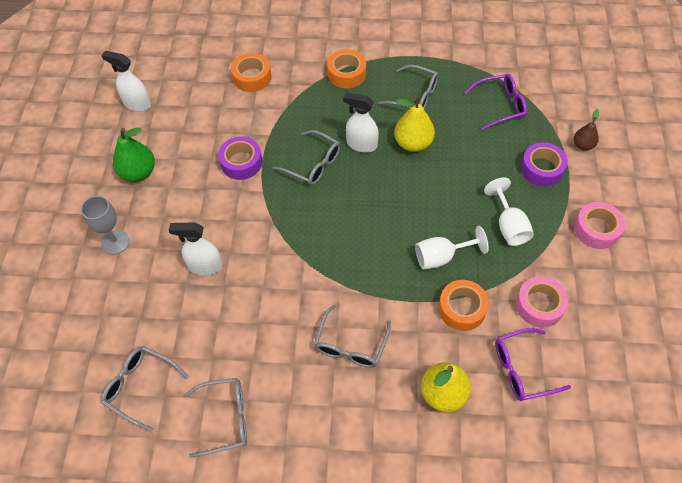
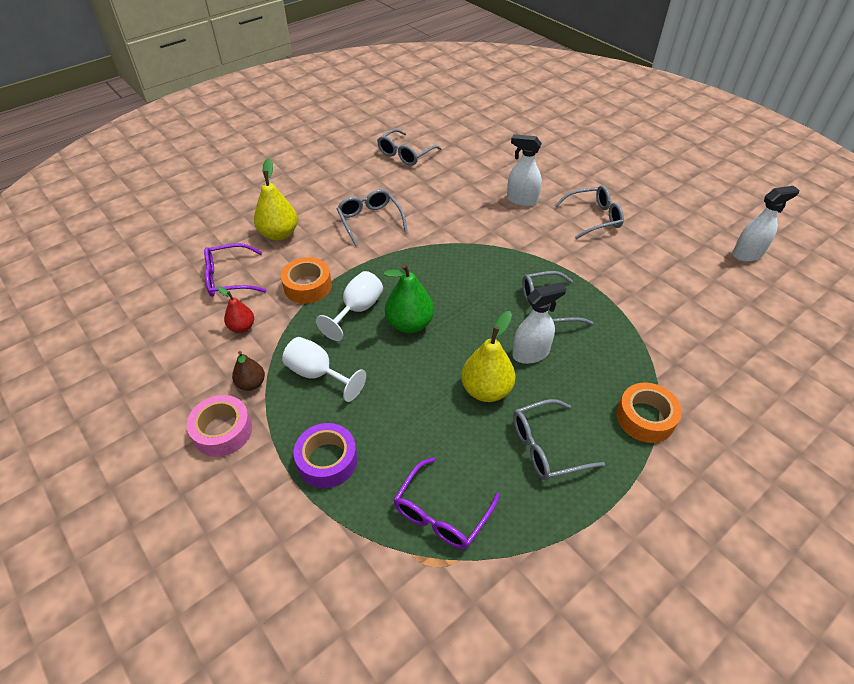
camera: 135 degrees right, 10 degrees down
grey goblet [81,196,130,255] -> none
grey glasses [101,346,189,432] -> grey glasses moved to [554,185,624,239]
green pear [113,128,155,182] -> green pear moved to [384,263,434,333]
white spray bottle [169,222,222,275] -> white spray bottle turned 120 degrees counterclockwise [507,134,542,206]
purple tape [218,137,262,180] -> none
orange tape [231,53,272,92] -> none
purple glasses [495,328,571,401] -> purple glasses turned 135 degrees counterclockwise [204,243,266,297]
pink tape [516,276,568,328] -> red pear [217,286,254,333]
brown pear [574,109,599,150] -> brown pear moved to [232,351,265,391]

